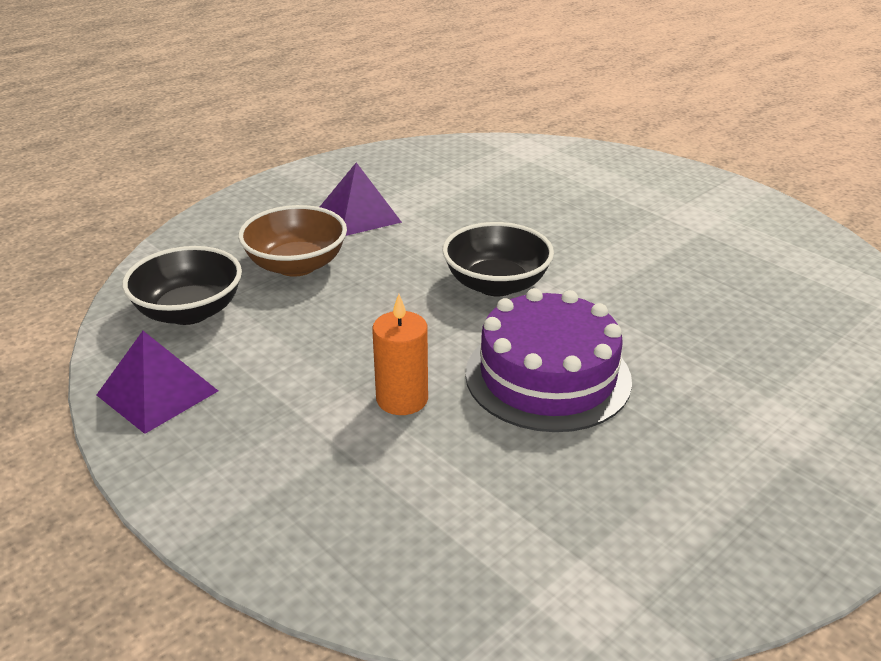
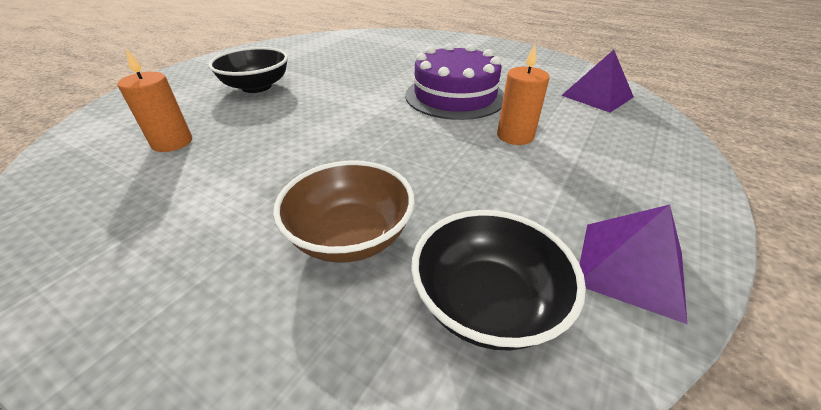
camera: 105 degrees left, 5 degrees up
purple pyramid [320,162,402,236] -> purple pyramid moved to [561,50,634,113]
black bowl [442,222,554,296] -> black bowl moved to [208,47,288,93]
none -> orange candle [117,49,192,152]

